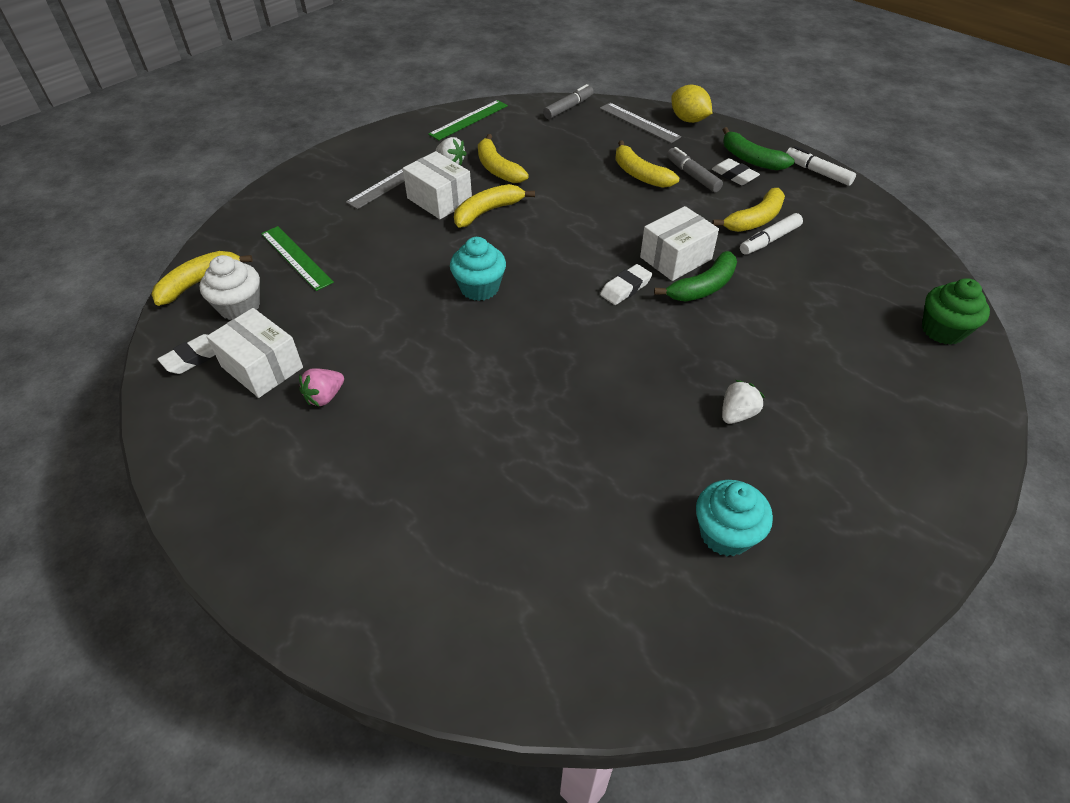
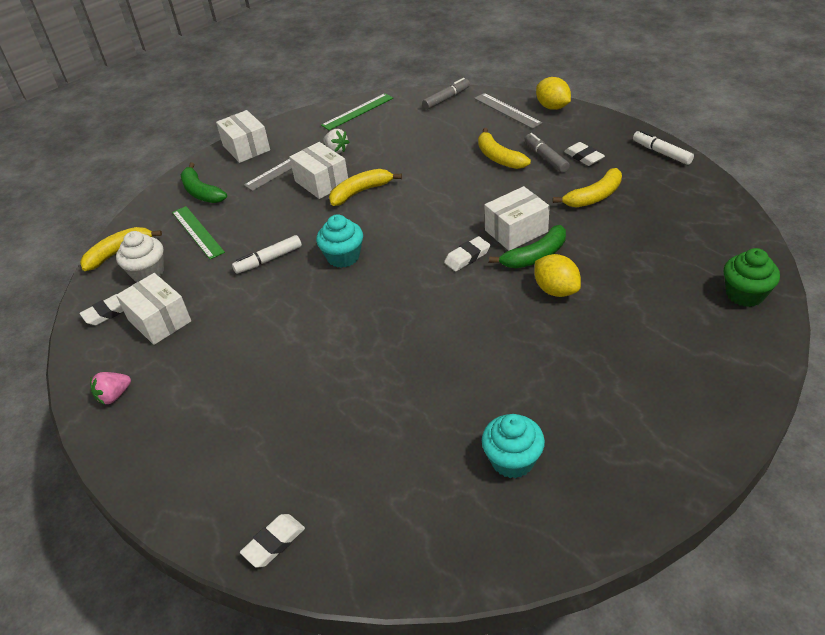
camera: 10 degrees right, 5 degrees down
pink strawberry [299,368,344,407] -> pink strawberry moved to [90,372,131,405]
yellow banana [478,134,529,183] -> none
white strawberry [722,380,765,424] -> none
green banana [723,127,795,170] -> green banana moved to [181,162,227,203]
white marker [740,213,803,255] -> white marker moved to [232,235,302,274]
none -> white box [216,110,270,163]
none -> white eraser [240,514,305,568]
none -> yellow lemon [534,254,581,297]

